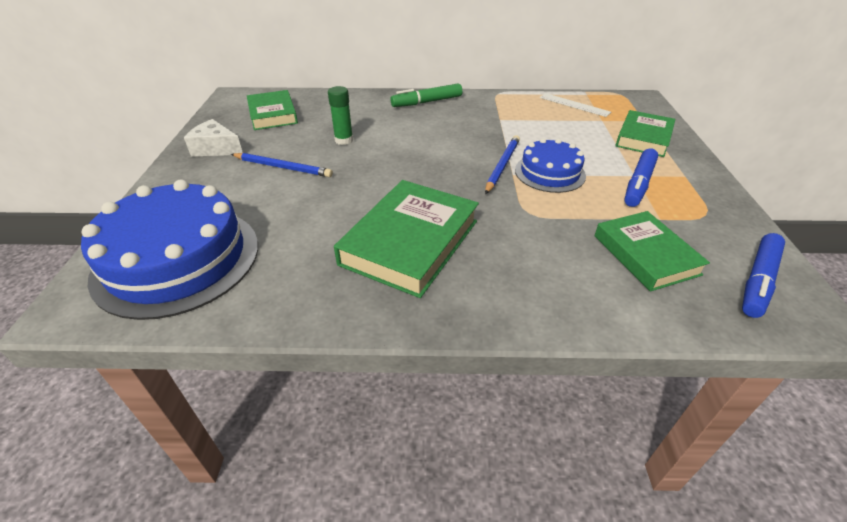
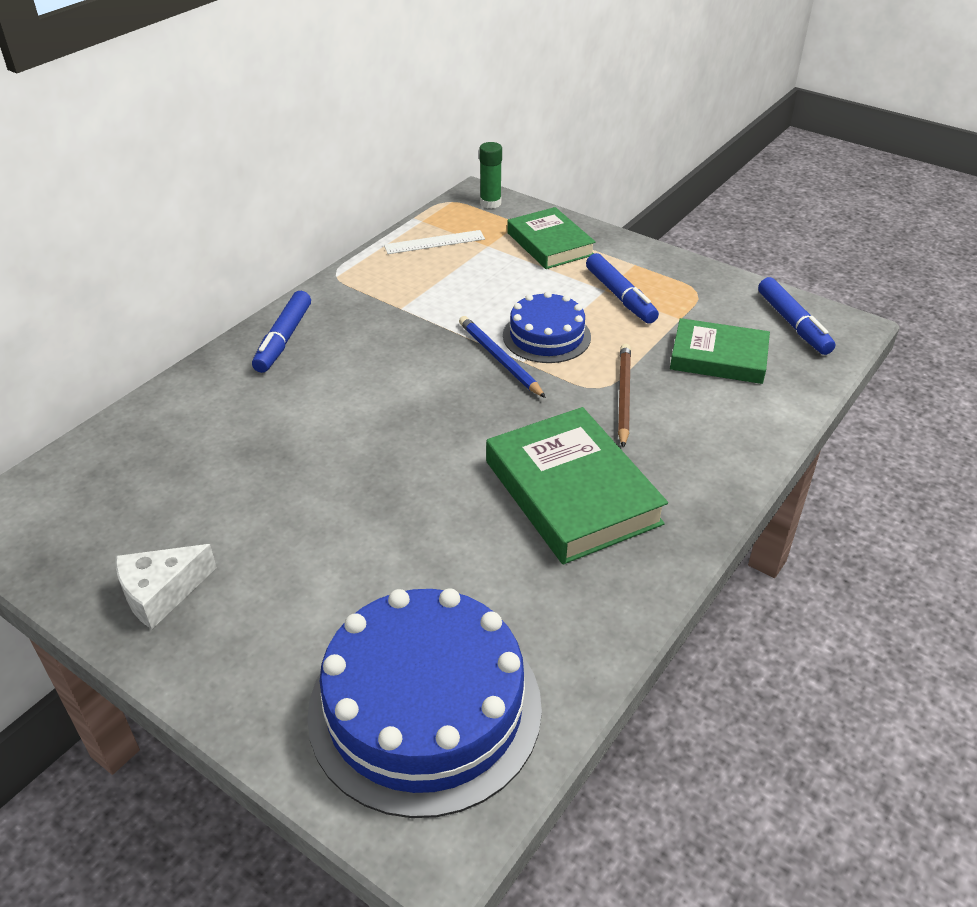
camera: 55 degrees left, 0 degrees up
blue pencil [231,153,333,177] -> none
green book [247,90,298,130] -> none
green glue stick [328,86,353,145] -> green glue stick moved to [479,142,502,209]
green marker [391,84,462,107] -> blue marker [252,291,311,373]
none -> brown pencil [618,344,631,448]

